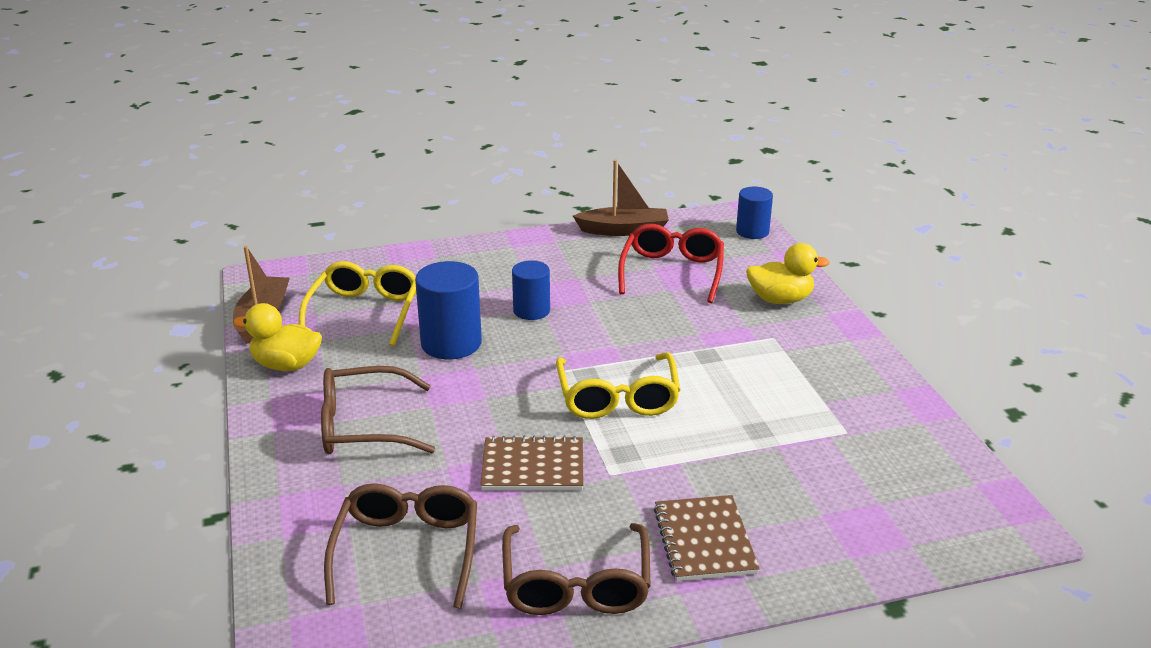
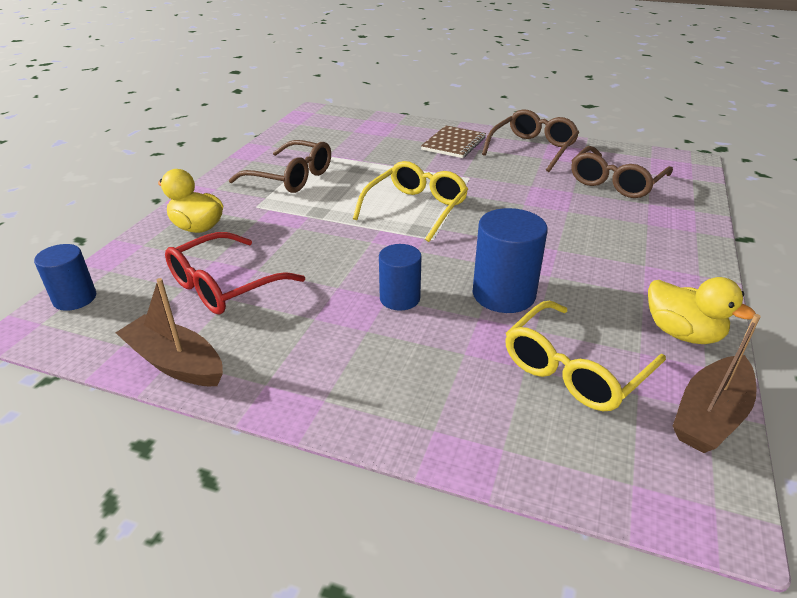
camera: 145 degrees left, 5 degrees up
brown glasses [321,366,435,454] -> brown glasses moved to [229,140,331,193]
brown notebook [480,436,583,490] -> none

